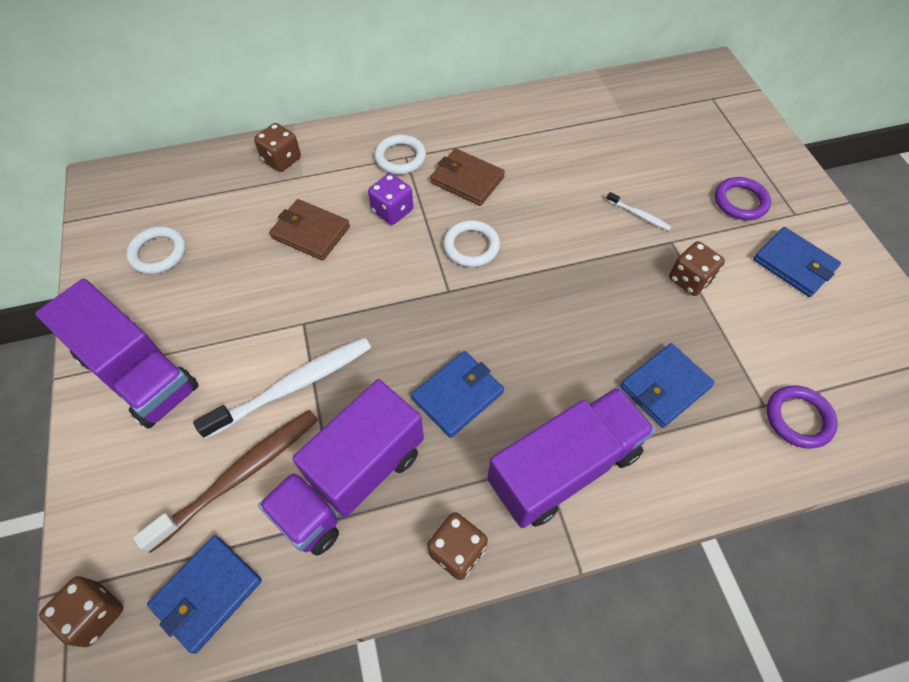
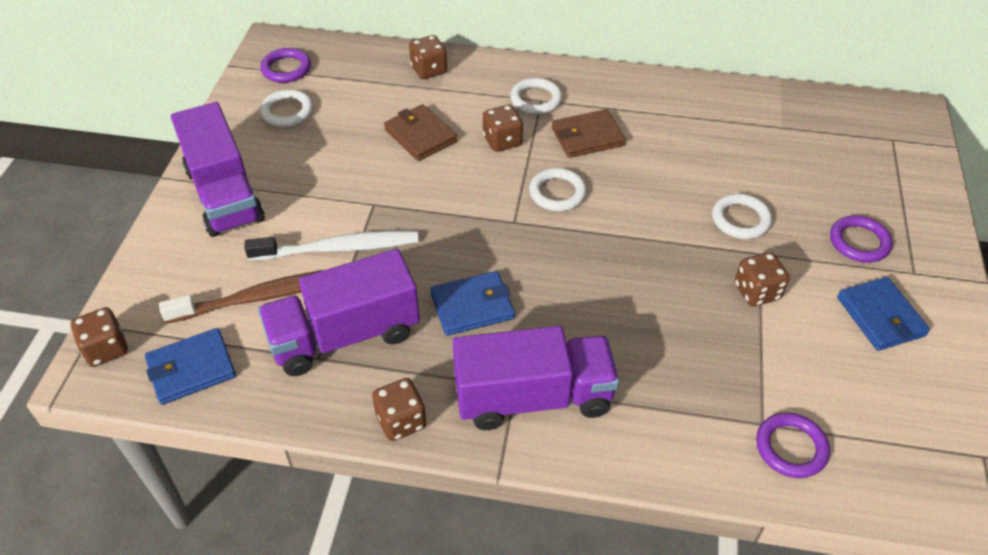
camera: 25 degrees right, 10 degrees down
purple dice [368,173,413,225] -> brown dice [483,105,523,152]
brown wallet [430,148,505,206] -> brown wallet turned 75 degrees counterclockwise [552,109,626,158]
white toothbrush [606,192,671,231] -> white ring [712,194,772,239]
blue wallet [620,343,715,428] -> none
none -> purple ring [260,48,311,83]

